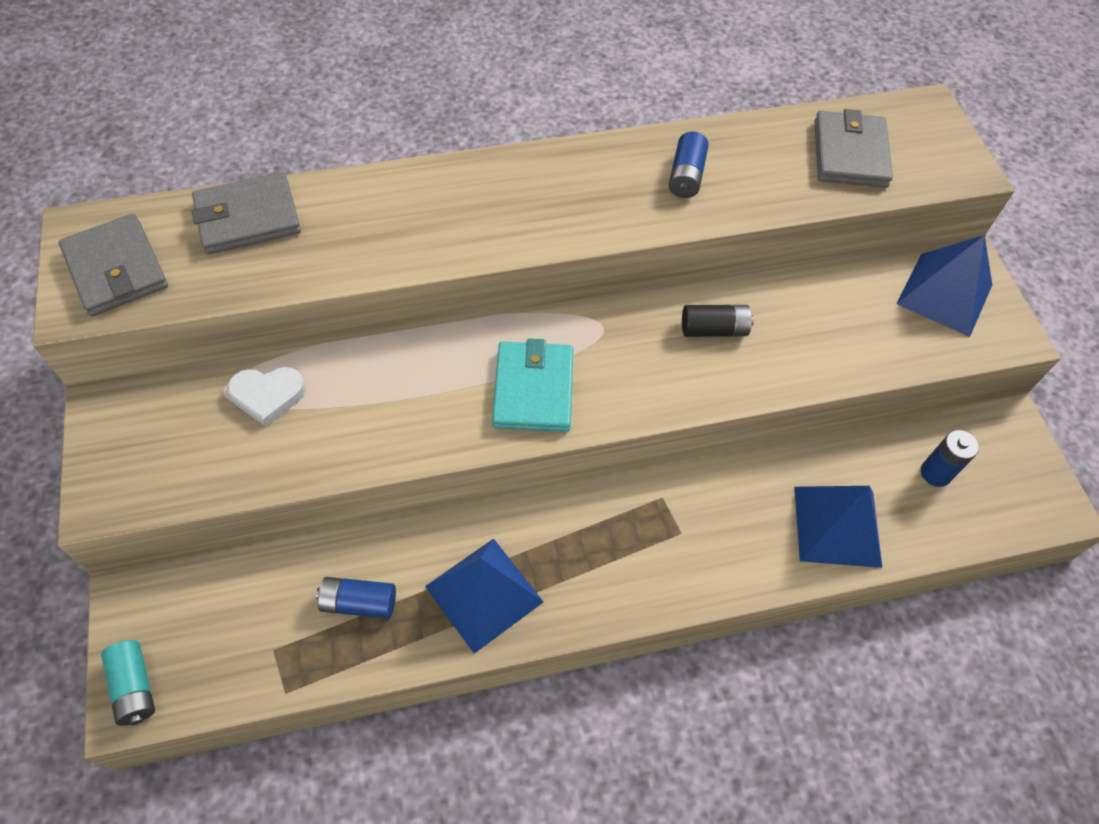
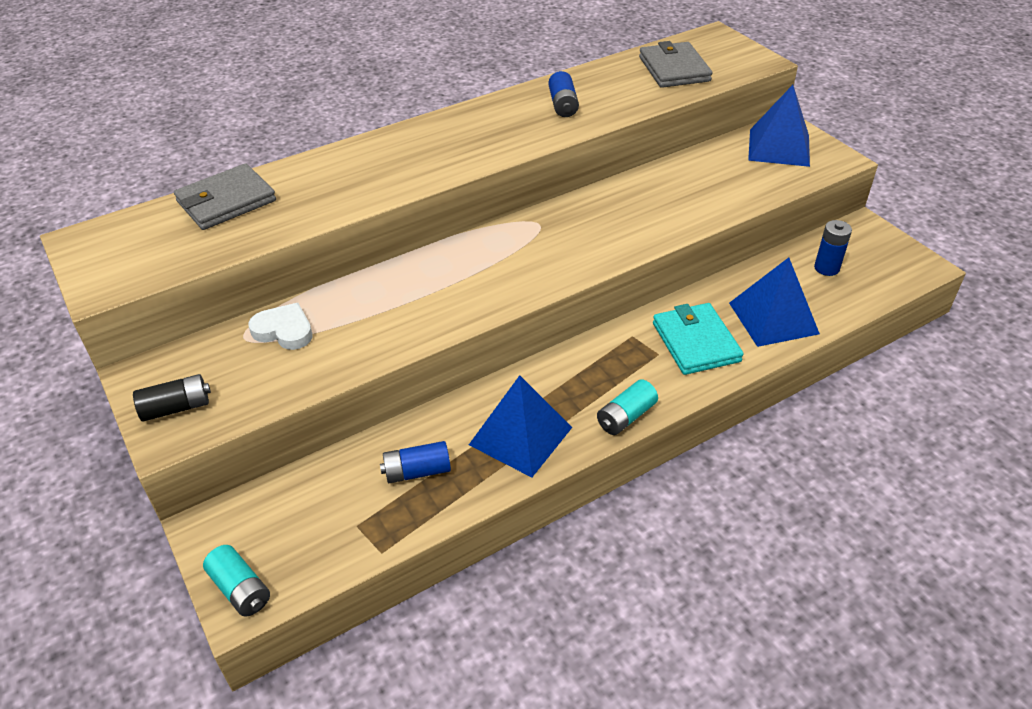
camera: 15 degrees left, 15 degrees down
grey wallet [59,214,168,316] -> none
white heart [227,367,306,426] -> white heart turned 135 degrees counterclockwise [249,303,313,350]
turquoise wallet [492,339,573,432] -> turquoise wallet moved to [653,303,744,375]
black battery [682,305,754,337] -> black battery moved to [133,374,211,422]
none -> turquoise battery [597,379,658,435]

